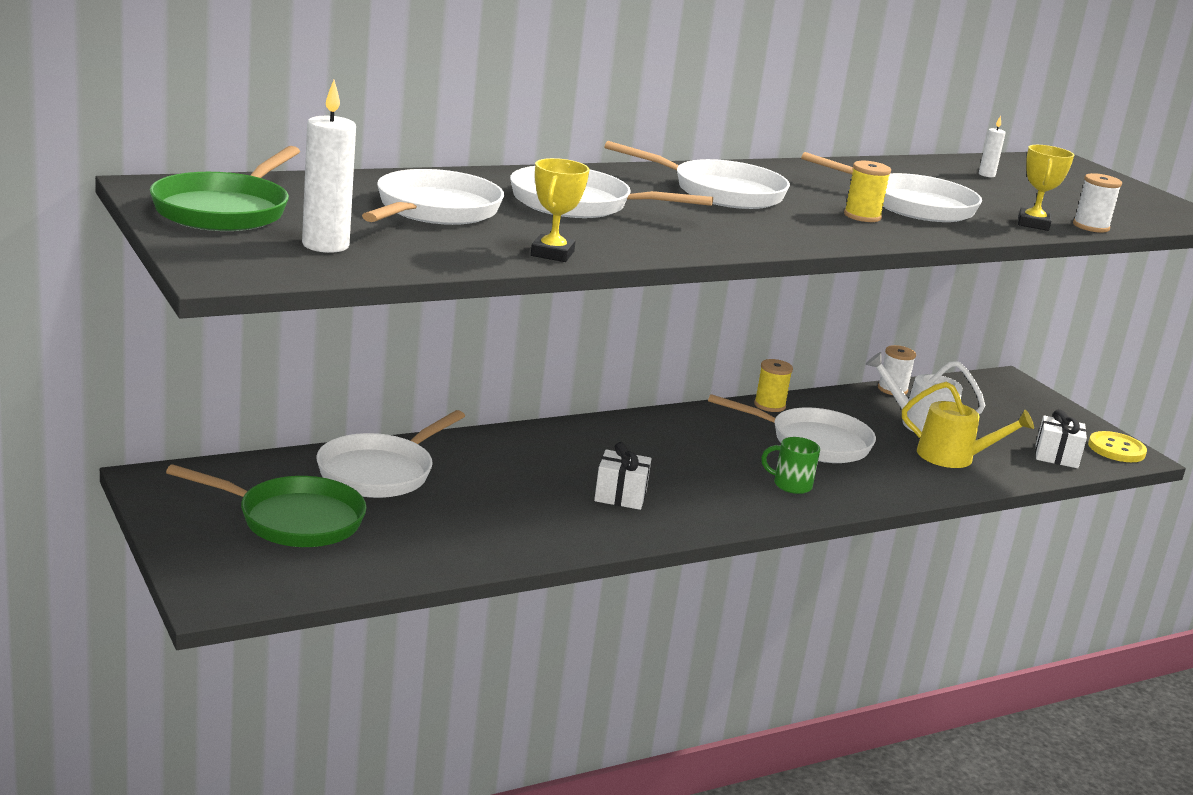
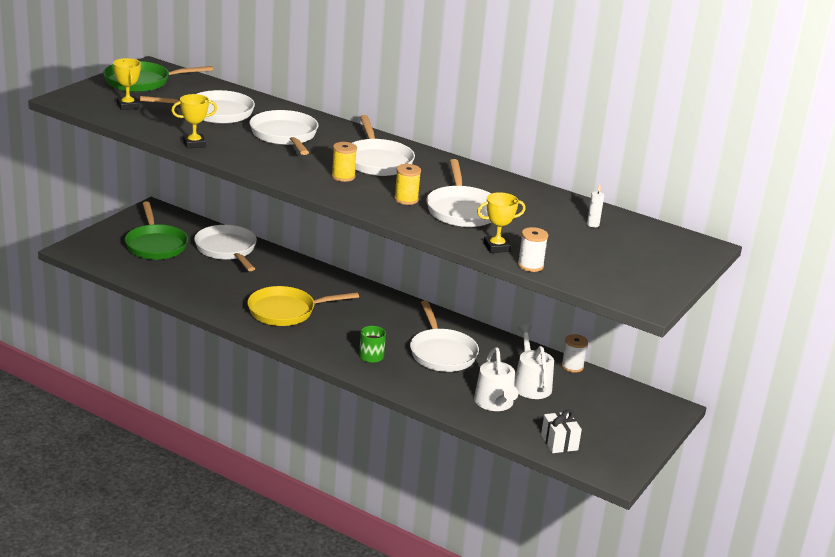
camera: 60 degrees right, 5 degrees up
white candle [302,80,356,253] -> yellow trophy [113,58,141,110]
white pan [316,410,465,498] -> white pan turned 60 degrees clockwise [194,225,257,271]
white gift [594,442,651,510] -> yellow pan [247,286,359,326]
yellow spool [754,359,793,412] -> yellow spool moved to [331,142,357,182]
yellow watering can [902,382,1034,468] -> white watering can [474,347,518,411]
yellow button [1088,431,1147,462] -> none

